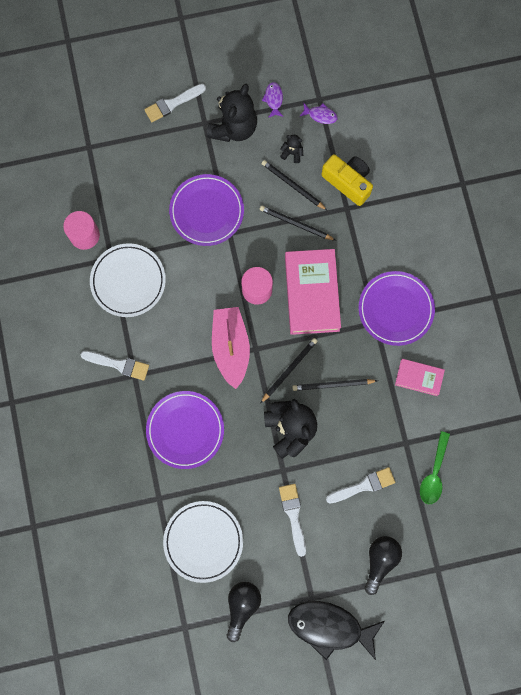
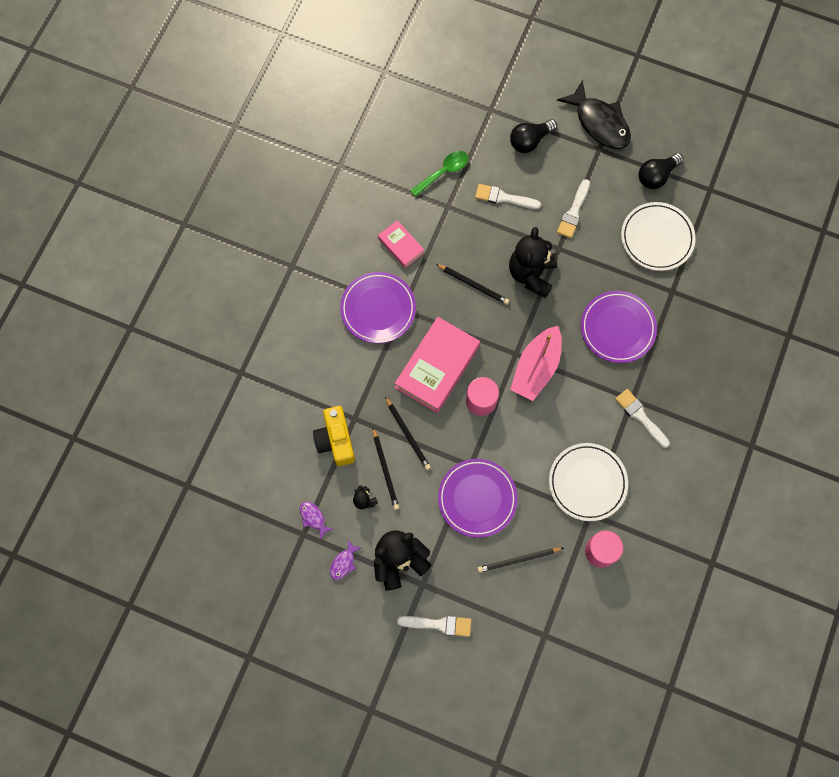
camera: 145 degrees left, 5 degrees down
black pencil [260,338,318,404] -> black pencil moved to [477,548,564,573]

